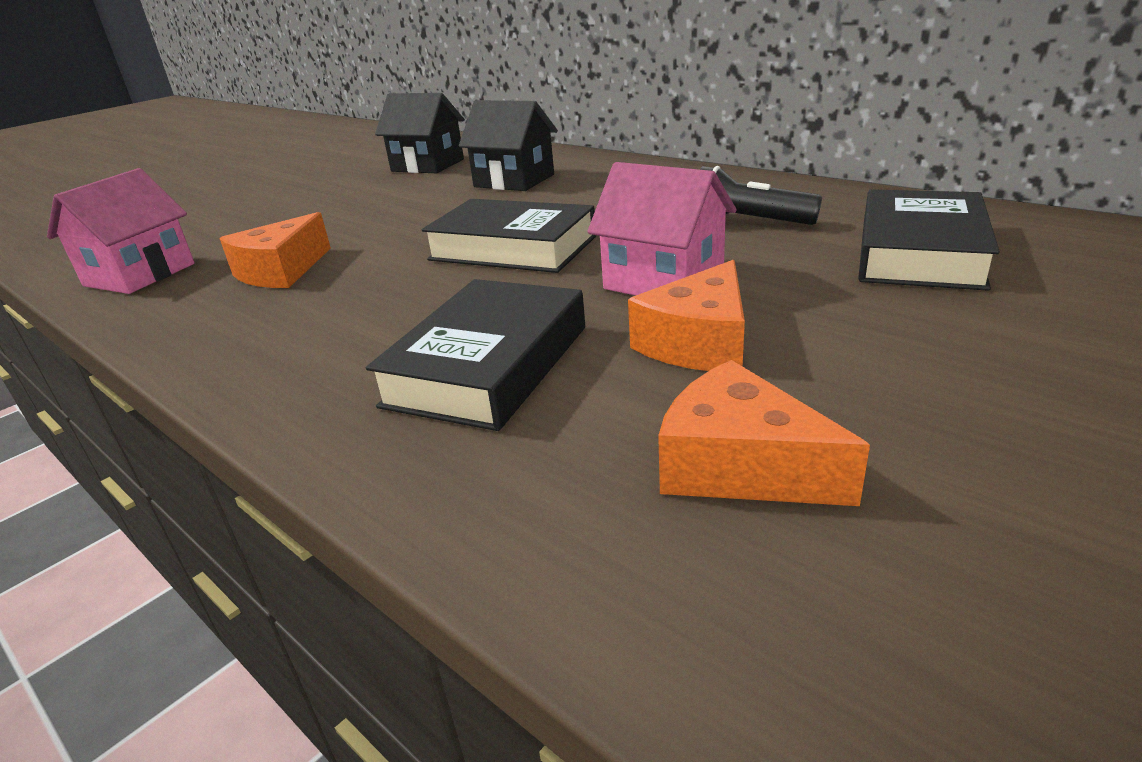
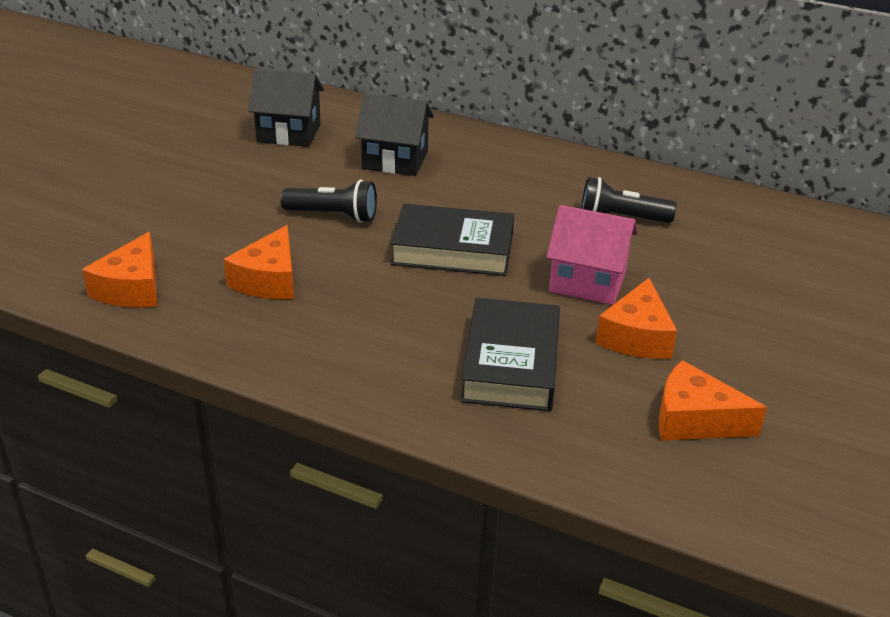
camera: 20 degrees left, 5 degrees up
pink house [47,168,195,294] -> orange cheese [82,232,157,308]
black book [858,189,1000,291] -> none
none -> black flashlight [281,179,377,223]

